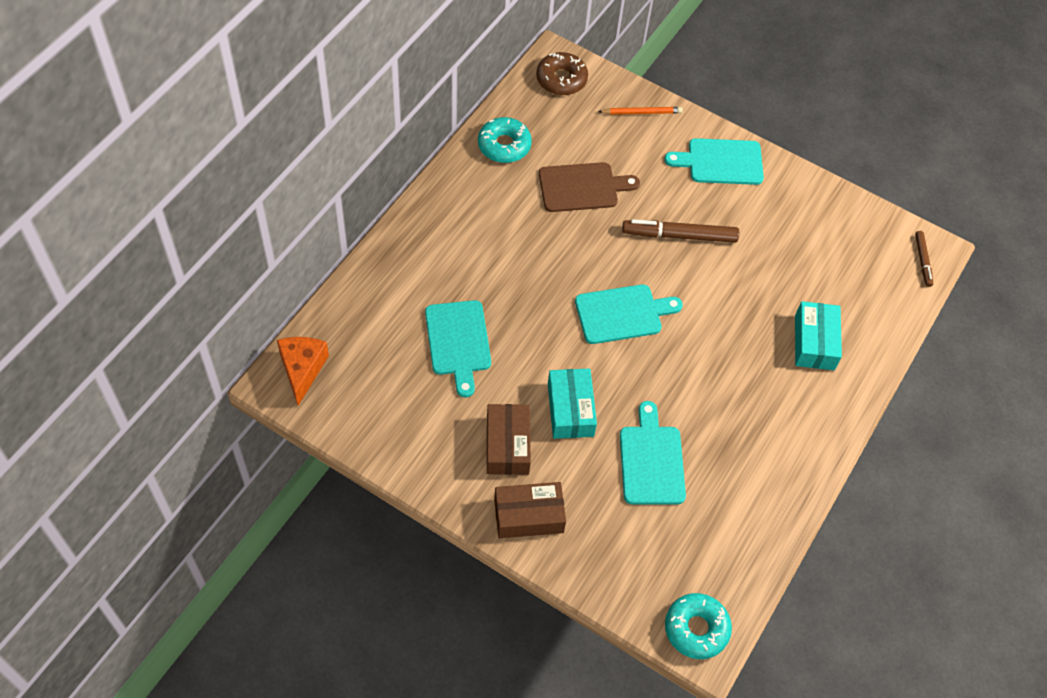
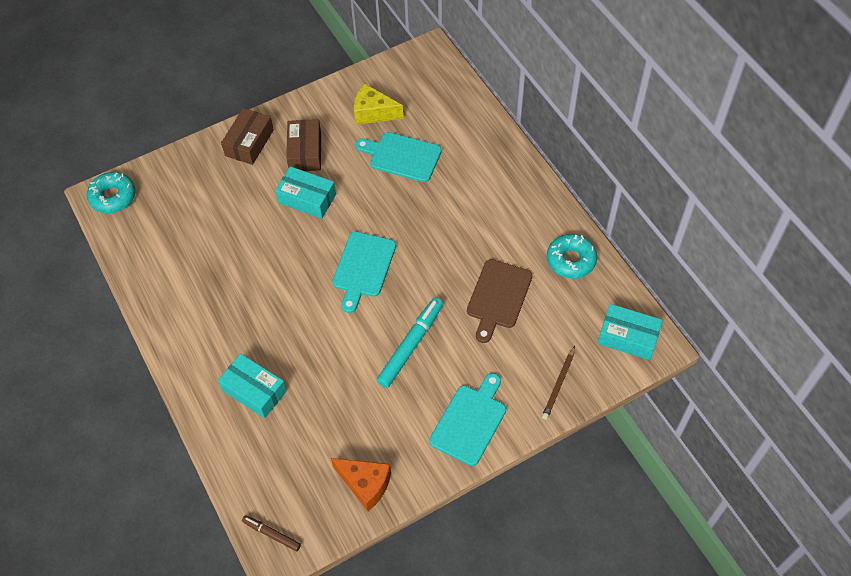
camera: 125 degrees right, 0 degrees up
orange cheese [277,337,329,406] -> orange cheese moved to [331,458,391,511]
brown box [487,404,531,475] -> brown box turned 60 degrees clockwise [286,119,321,171]
brown donut [536,52,588,95] -> turquoise box [598,304,663,360]
orange pencil [598,107,683,115] -> brown pencil [542,346,575,420]
turquoise cutting board [620,401,686,504] -> none
brown marker [622,219,739,243] -> turquoise marker [377,297,443,388]
none -> yellow cheese [354,83,403,125]

